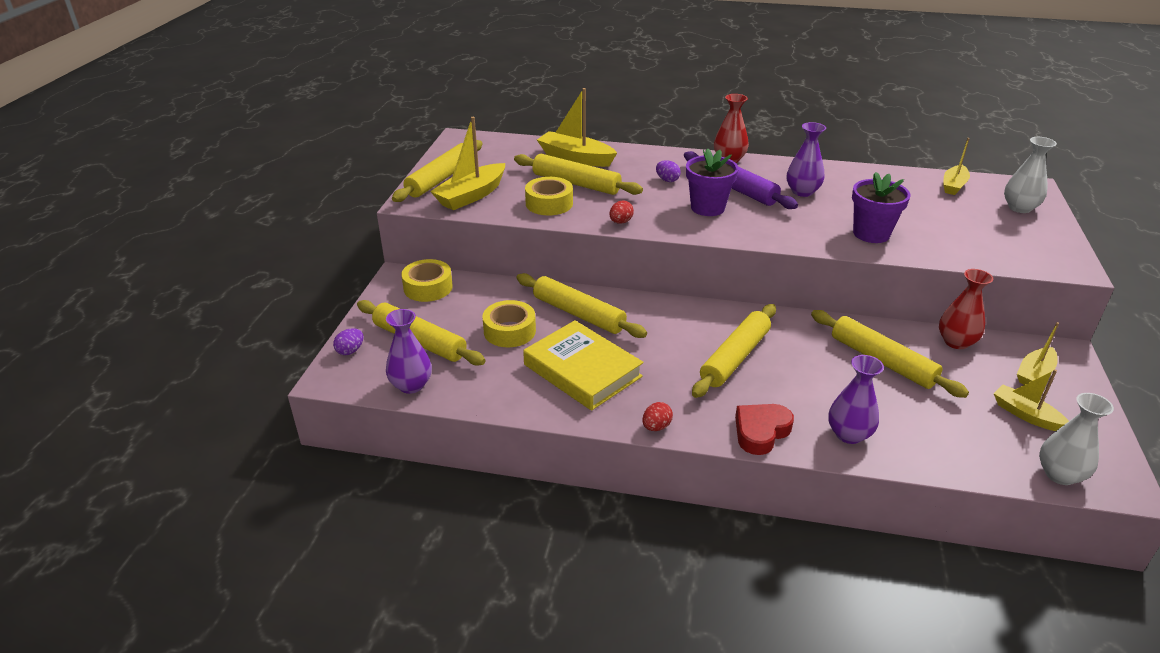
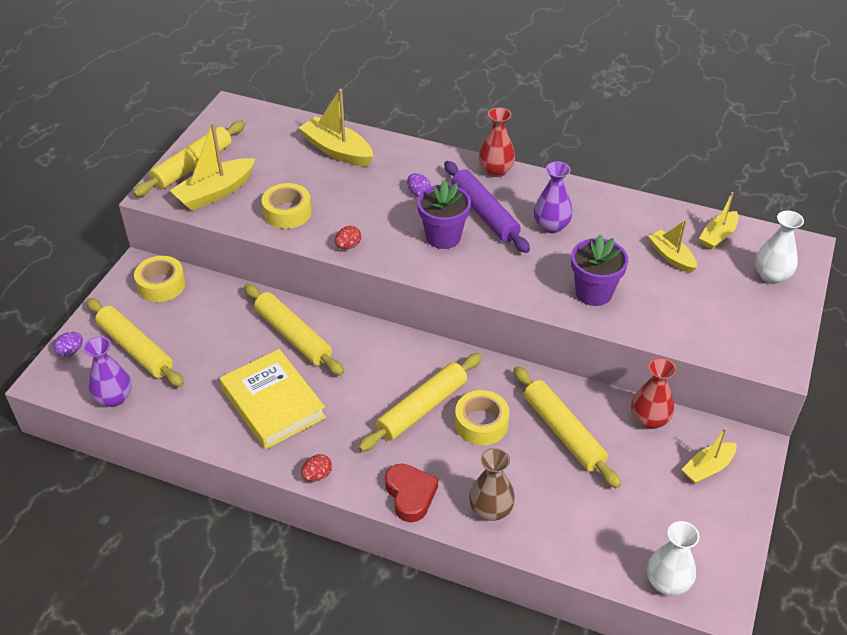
camera: 10 degrees right, 10 degrees up
yellow tape [482,300,536,347] -> yellow tape moved to [455,390,509,445]
yellow rolling pin [514,154,643,195] -> none
red heart [735,404,794,455] -> red heart turned 105 degrees clockwise [385,464,438,522]
purple vase [828,355,884,444] -> brown vase [469,448,515,521]
yellow boat [994,369,1069,431] -> yellow boat moved to [648,220,697,273]

